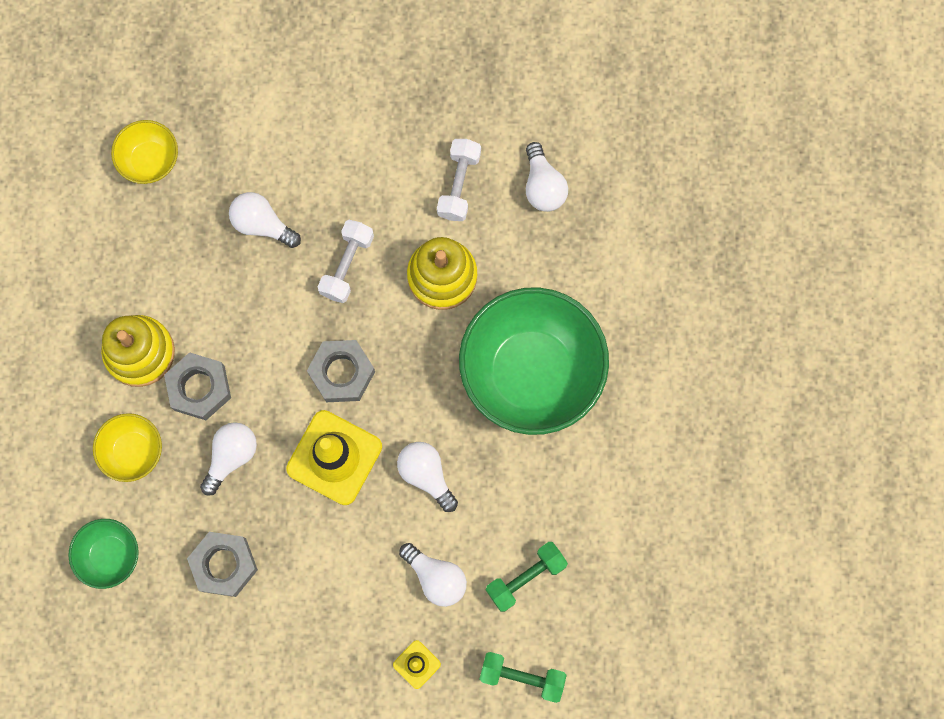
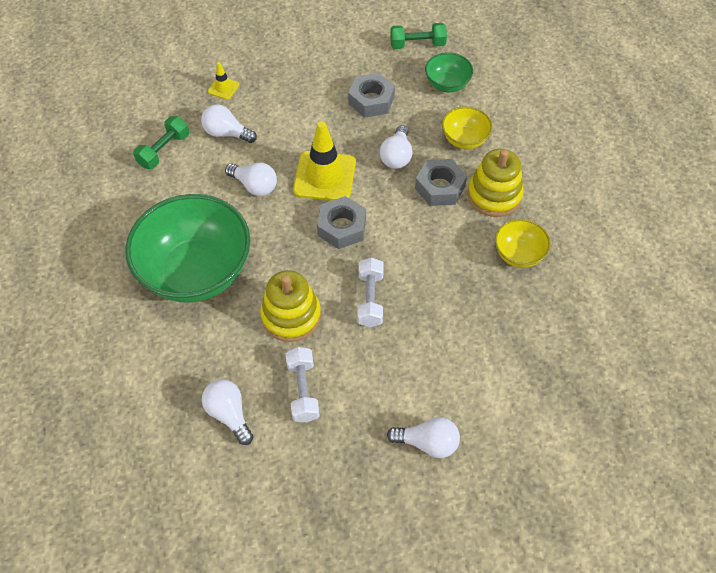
camera: 160 degrees right, 20 degrees down
yellow bowl [111,120,178,184] -> yellow bowl moved to [495,219,551,268]
white light bulb [229,192,301,248] -> white light bulb moved to [387,417,460,458]
green dumbbell [479,652,567,703] -> green dumbbell moved to [390,23,447,49]

